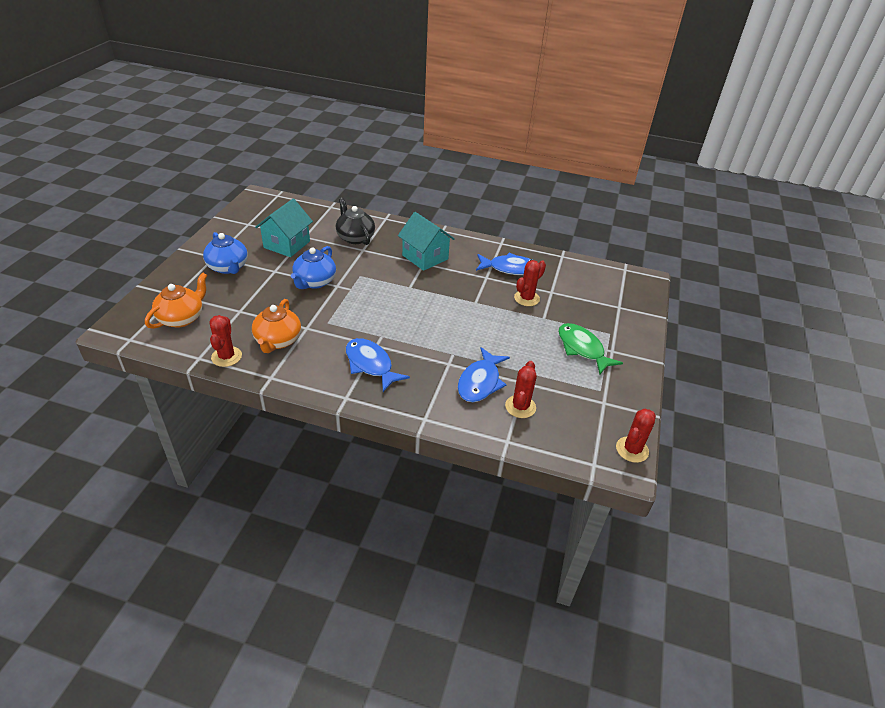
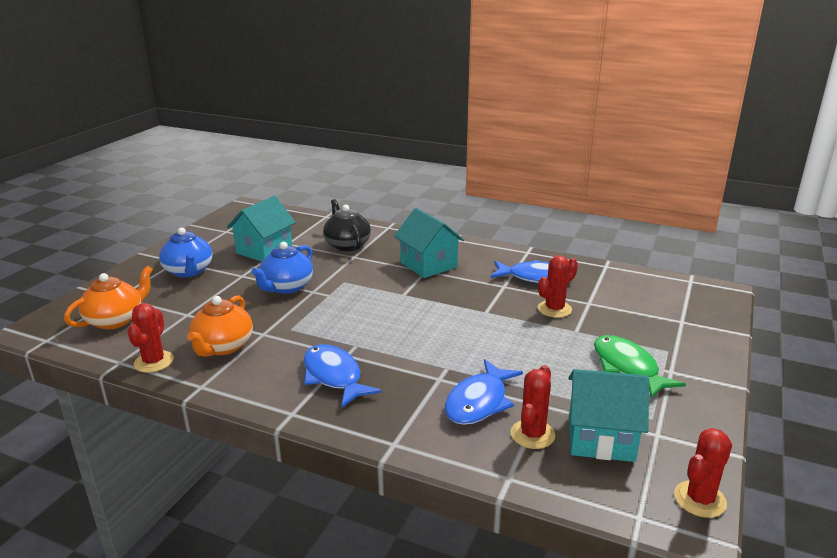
camera: 10 degrees right, 15 degrees down
none -> turquoise house [568,369,649,462]

